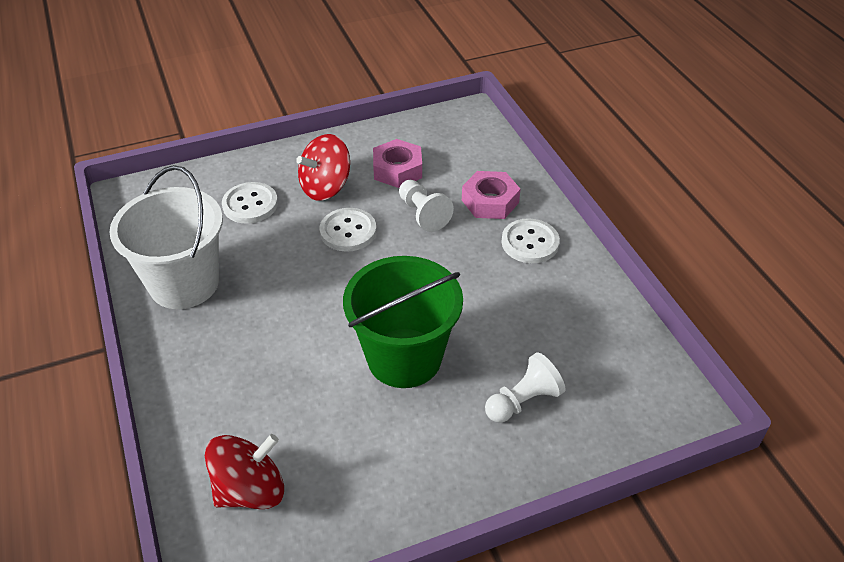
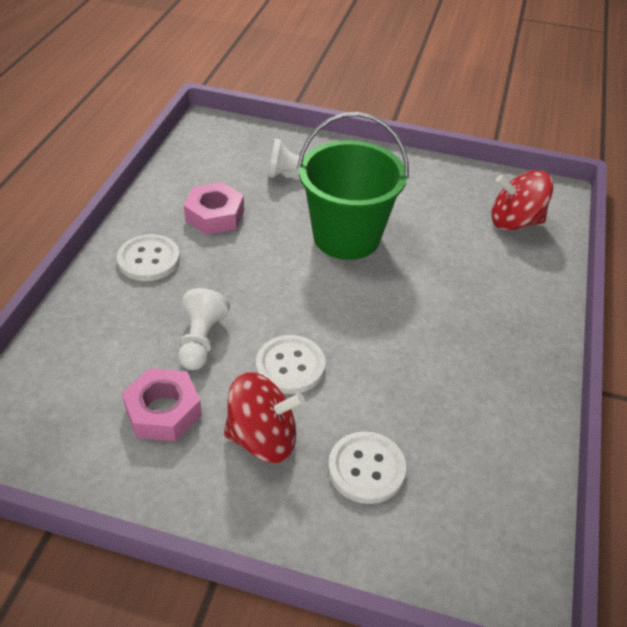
camera: 145 degrees left, 0 degrees up
white bucket [109,165,223,309] -> none
pink nut [462,171,521,219] -> pink nut moved to [184,182,244,235]

